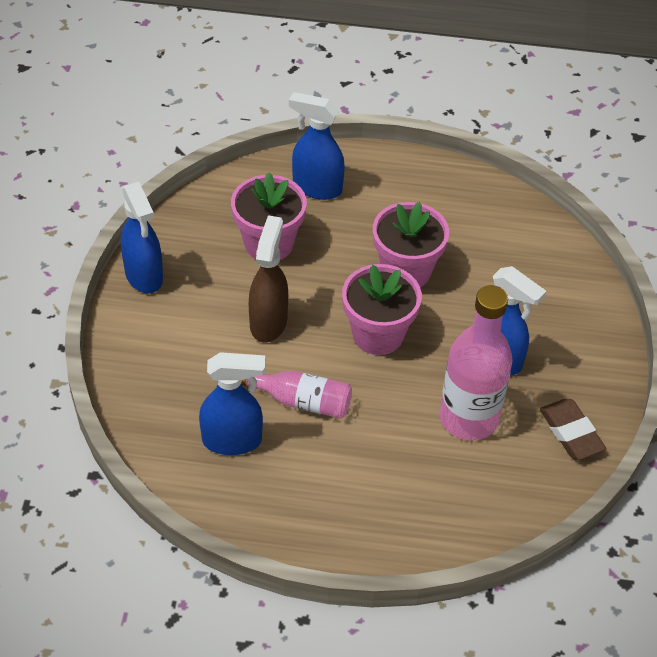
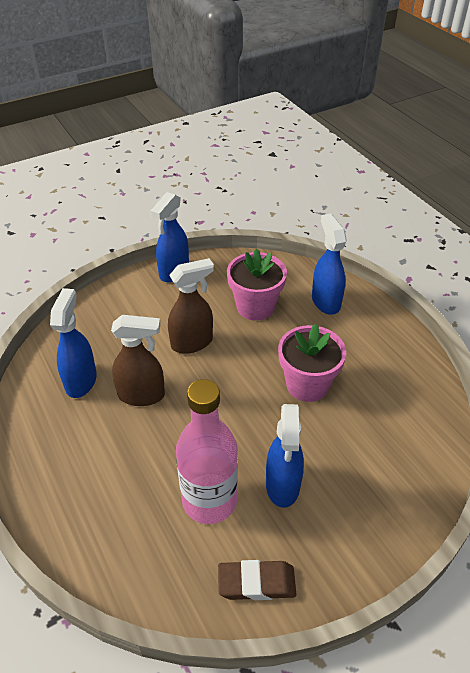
camera: 55 degrees right, 5 degrees down
blue spray bottle [199,352,265,455] -> blue spray bottle turned 135 degrees counterclockwise [50,288,97,398]
pink bottle [242,371,352,419] -> brown spray bottle [111,315,165,406]
pink flower pot [342,264,422,355] -> none
brown eraser [540,399,606,460] -> brown eraser turned 60 degrees clockwise [218,560,296,600]

